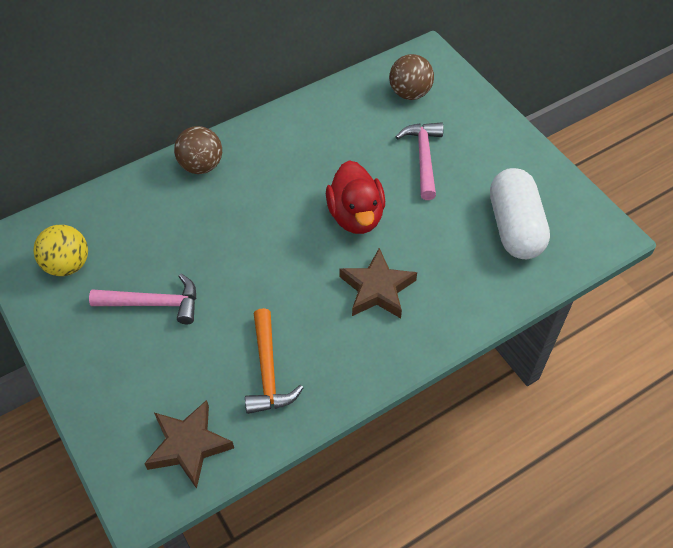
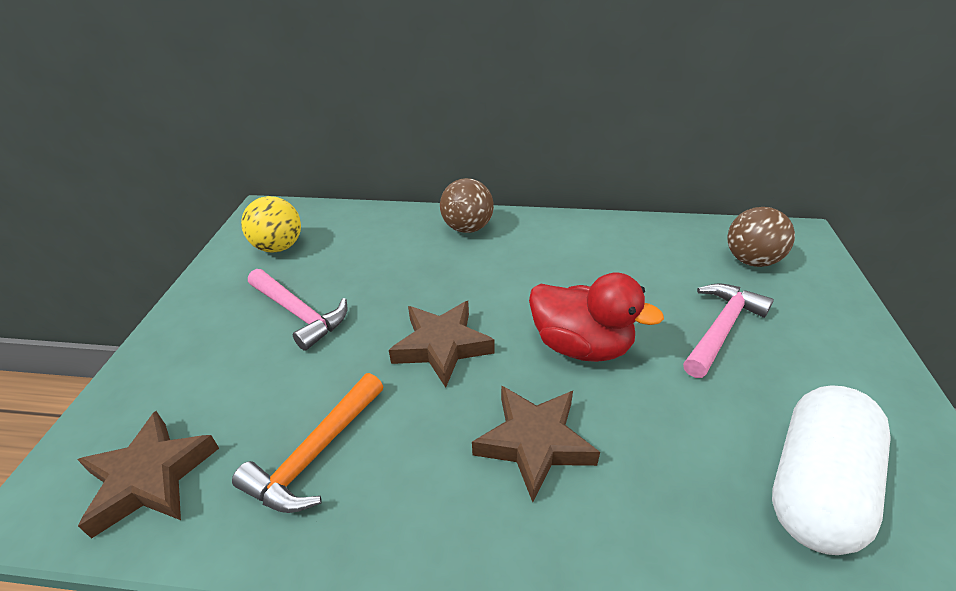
camera: 40 degrees right, 15 degrees down
red duck [326,160,385,234] -> red duck turned 90 degrees counterclockwise [529,273,664,362]
none -> brown star [389,301,495,387]

